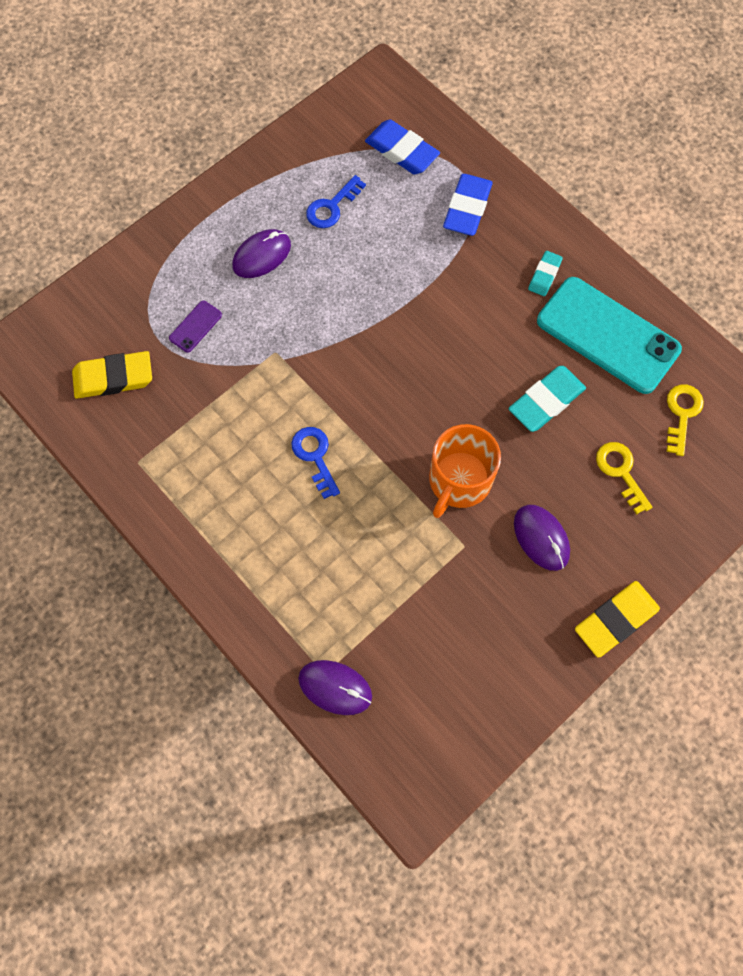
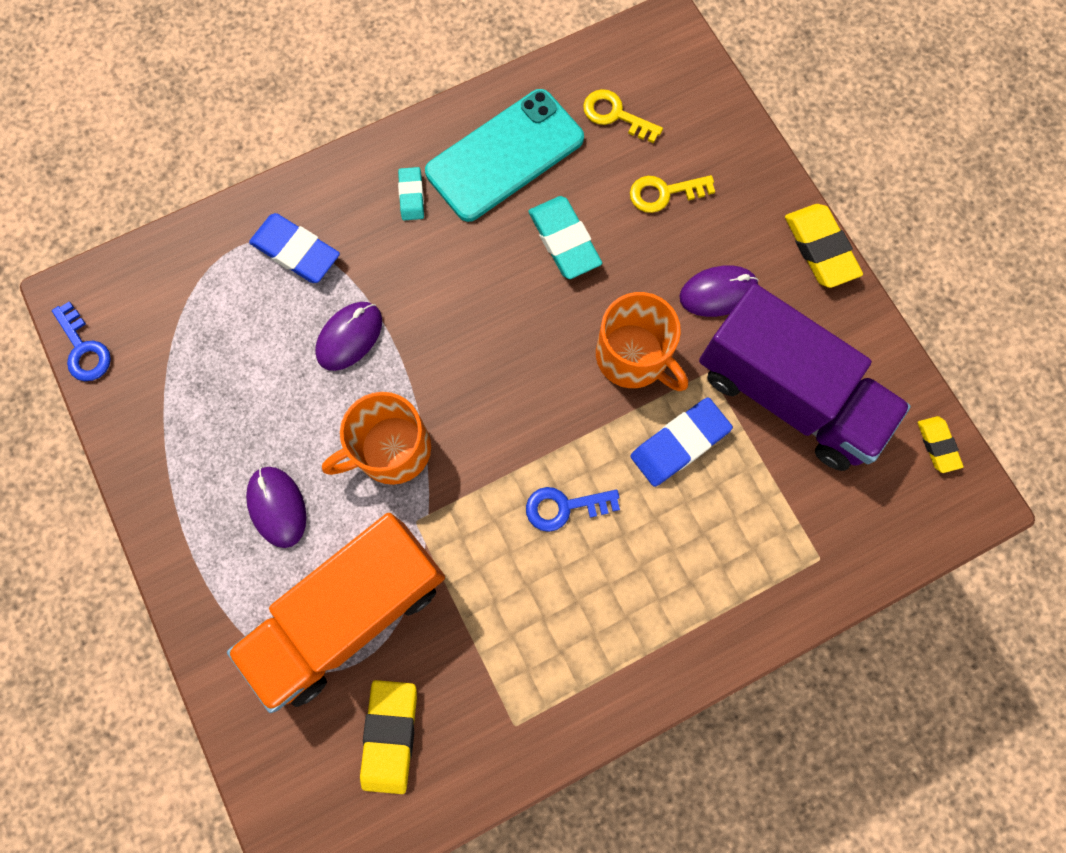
camera: 75 degrees left, 5 degrees up
purple phone [169,301,222,353] -> orange truck [227,513,445,713]
purple mouse [298,660,372,715] -> purple mouse moved to [315,302,382,371]
blue key [306,175,366,228] -> blue key moved to [52,302,111,381]
blue eraser [365,119,440,174] -> blue eraser moved to [631,397,733,487]
turquoise eraser [528,251,563,296] -> turquoise eraser turned 45 degrees clockwise [398,167,424,220]
none -> orange mug [322,392,431,485]
none -> purple truck [699,283,911,471]
none -> yellow eraser [918,416,963,473]

